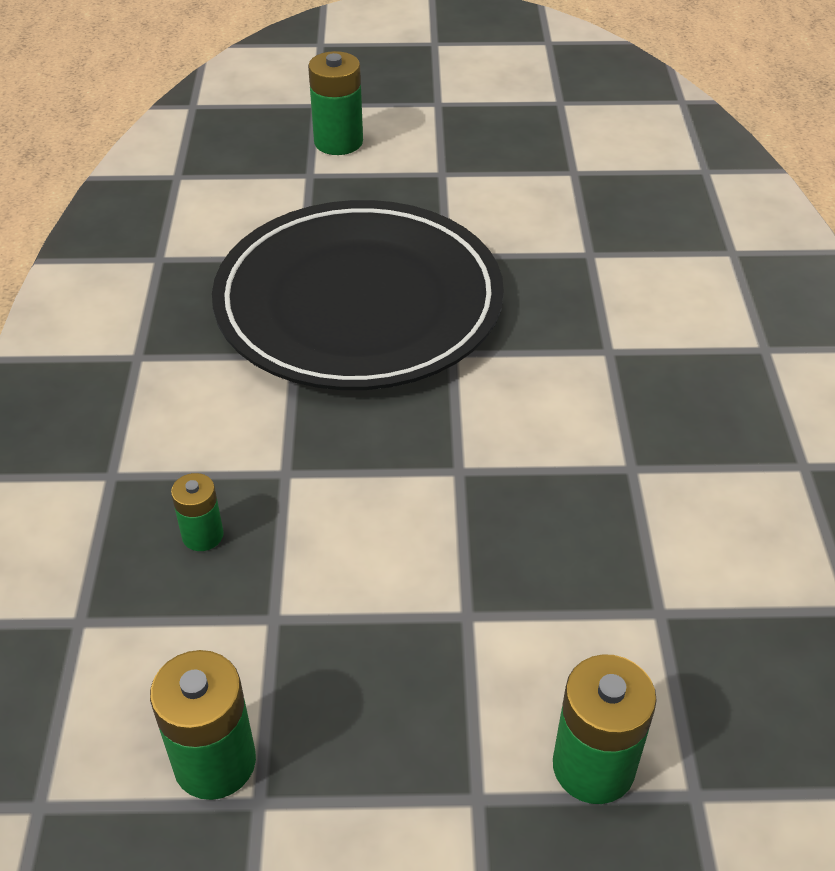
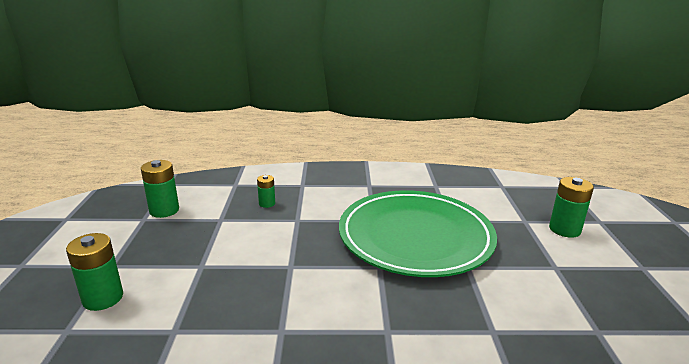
camera: 90 degrees right, 20 degrees down
black plate [212,200,504,390] -> green plate [339,190,497,277]

